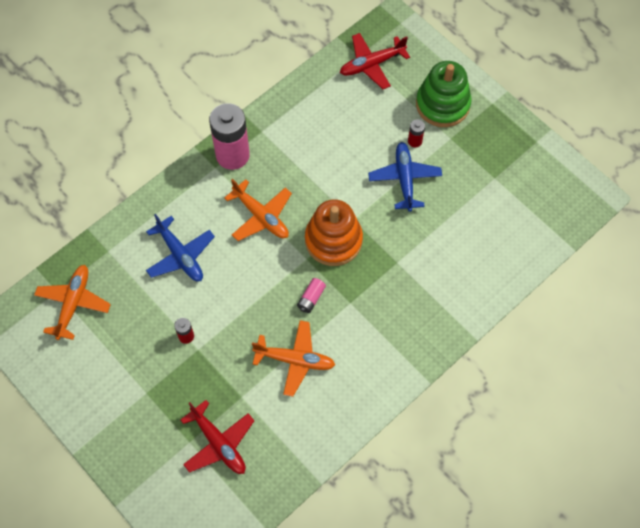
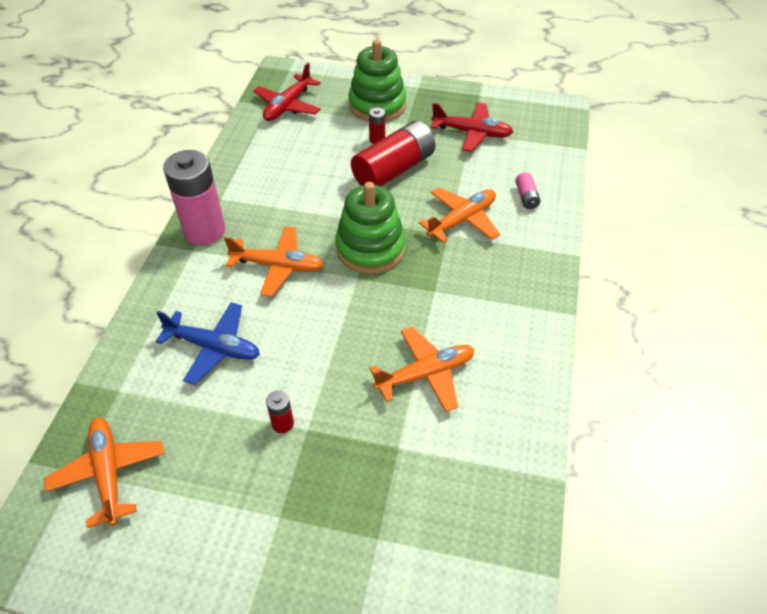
camera: 35 degrees left, 15 degrees down
red plane [180,400,254,474] -> red plane moved to [431,102,513,152]
pink battery [297,278,326,313] -> pink battery moved to [515,172,541,209]
orange stacking toy [305,199,363,266] -> green stacking toy [335,182,406,274]
blue plane [368,142,442,212] -> red battery [351,121,435,186]
none -> orange plane [419,187,500,243]

